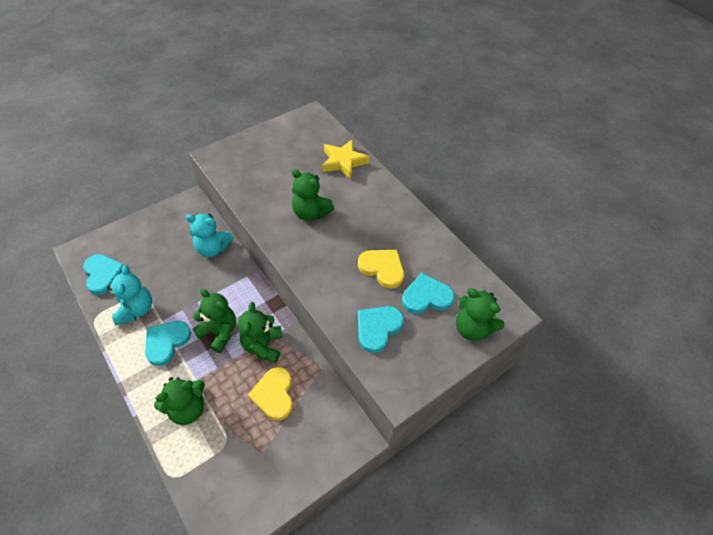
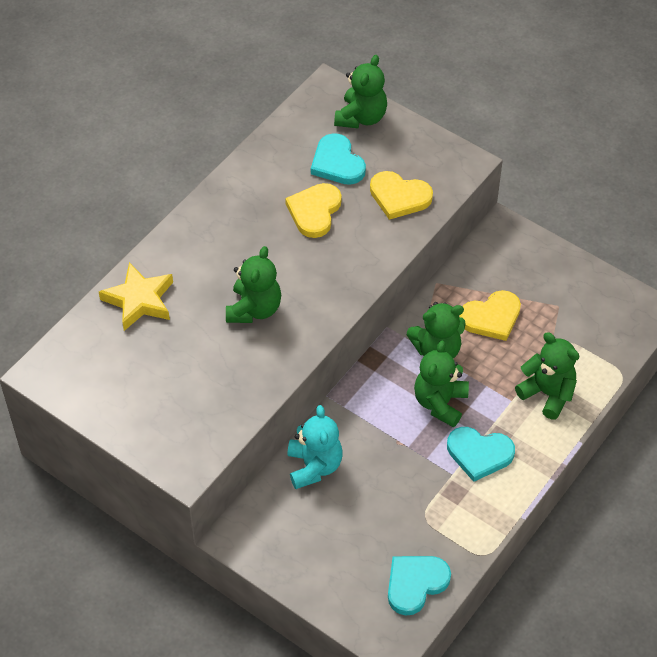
camera: 105 degrees left, 0 degrees up
turquoise teddy bear [107,265,152,325] -> none
turquoise heart [358,306,404,353] -> yellow heart [370,171,433,220]

